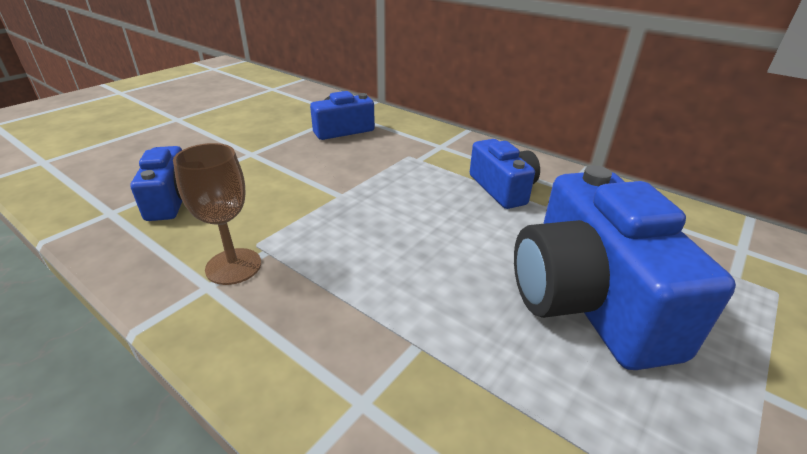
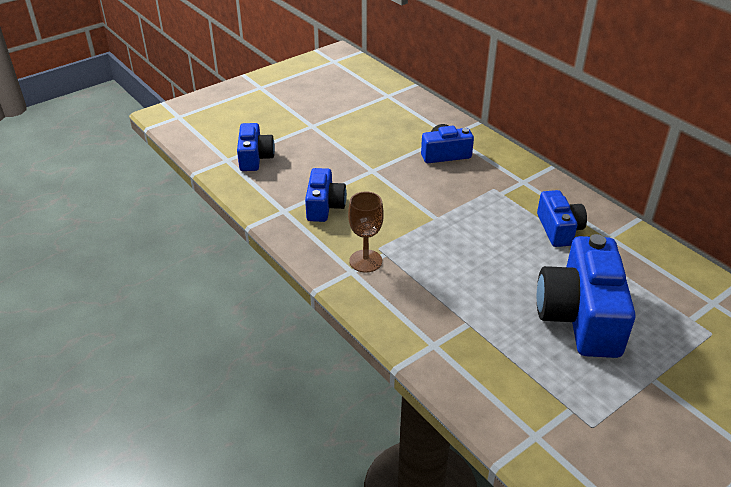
camera: 15 degrees right, 5 degrees up
none -> blue camera [237,123,275,171]

